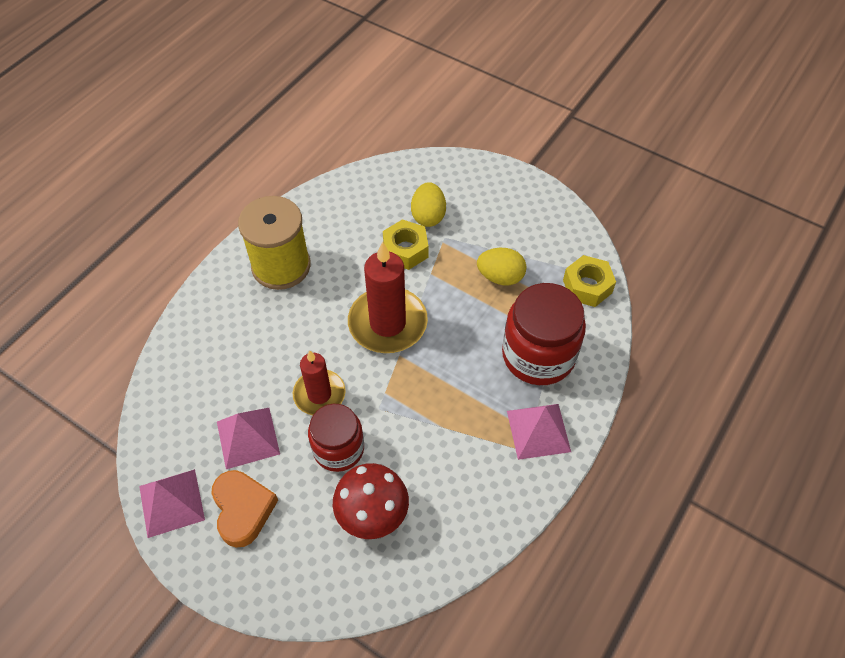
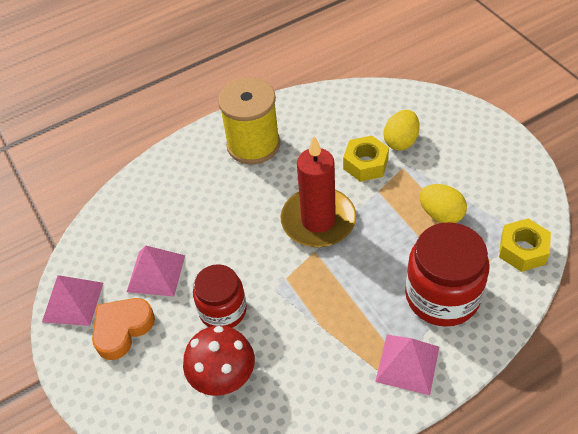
camera: 30 degrees right, 5 degrees down
orange heart [211,470,278,548] -> orange heart turned 150 degrees counterclockwise [92,298,155,360]
red candle [293,350,346,415] -> none

